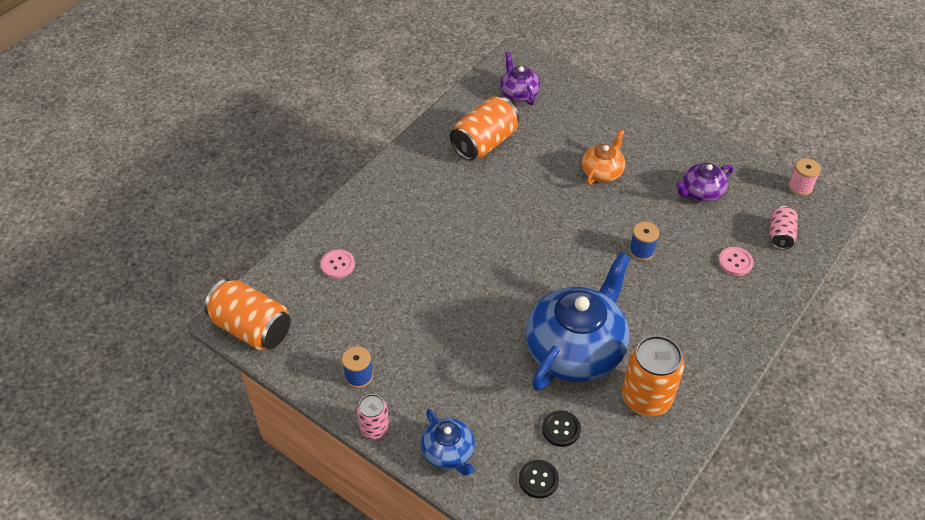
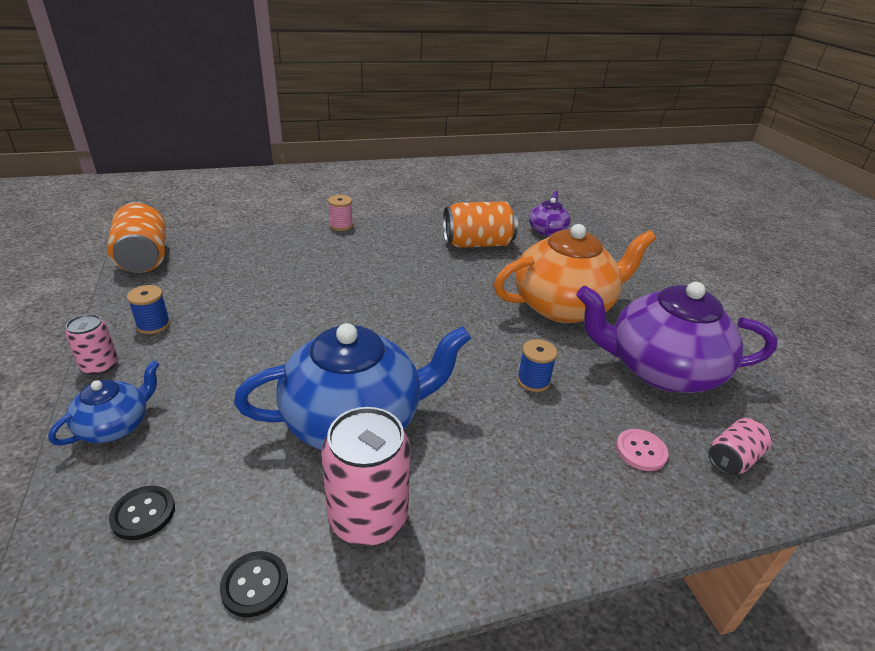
camera: 35 degrees right, 15 degrees down
pink button [321,249,355,279] -> none
blue teapot [421,409,475,476] -> blue teapot turned 150 degrees counterclockwise [48,360,159,446]
black button [542,410,581,447] -> black button moved to [220,551,288,617]
orange teapot [582,130,625,185] -> orange teapot [494,224,656,323], size x2.04
orange can [622,335,684,416] -> pink can [321,407,411,546]
purple teapot [676,163,733,202] -> purple teapot [576,282,778,393], size x2.04
pink spool [788,158,821,196] -> pink spool moved to [328,195,353,231]

